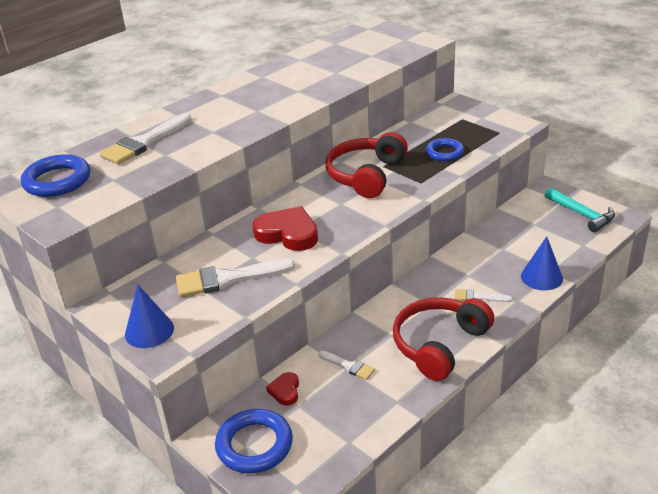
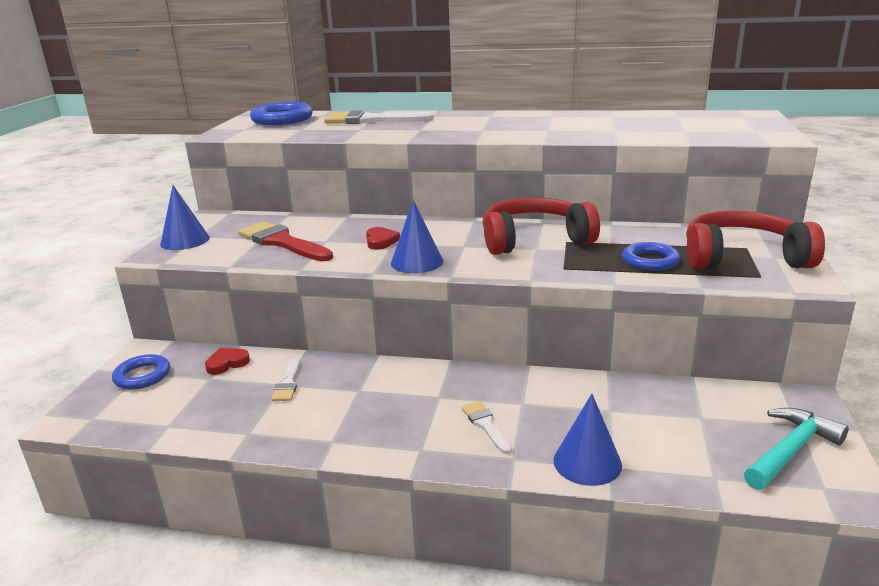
camera: 55 degrees right, 10 degrees down
white brush [176,259,295,297] -> red brush [238,221,333,261]
blue ring [215,409,293,473] -> blue ring [112,354,170,389], size x0.66
red heart [253,206,318,251] -> red heart [366,227,400,250], size x0.52
red headphones [393,297,494,381] -> red headphones moved to [686,211,825,269]
turquoise hammer [545,187,615,232] -> turquoise hammer turned 150 degrees counterclockwise [744,408,848,490]
none -> blue cone [391,200,443,273]

